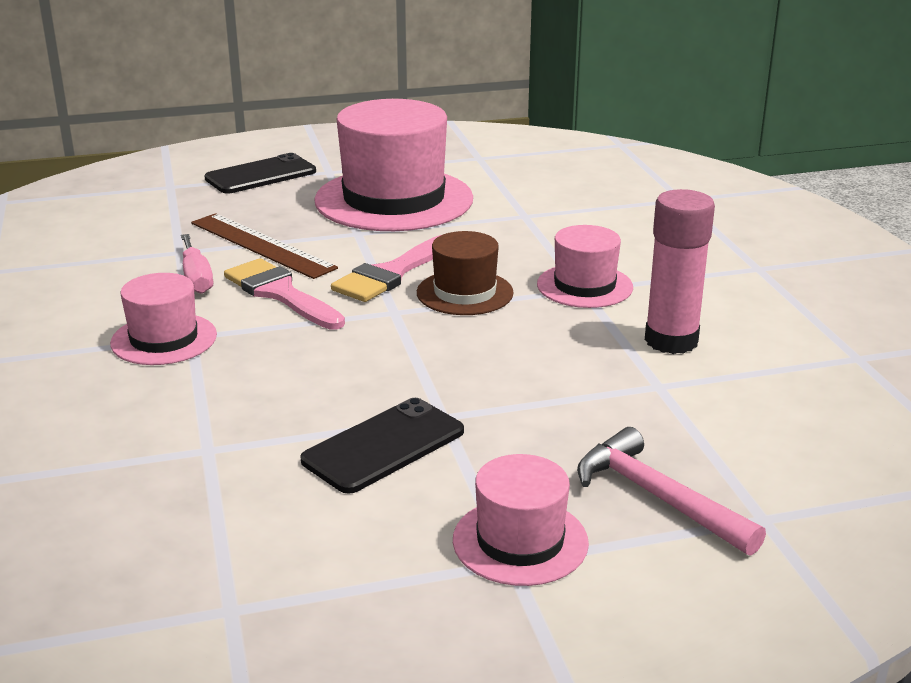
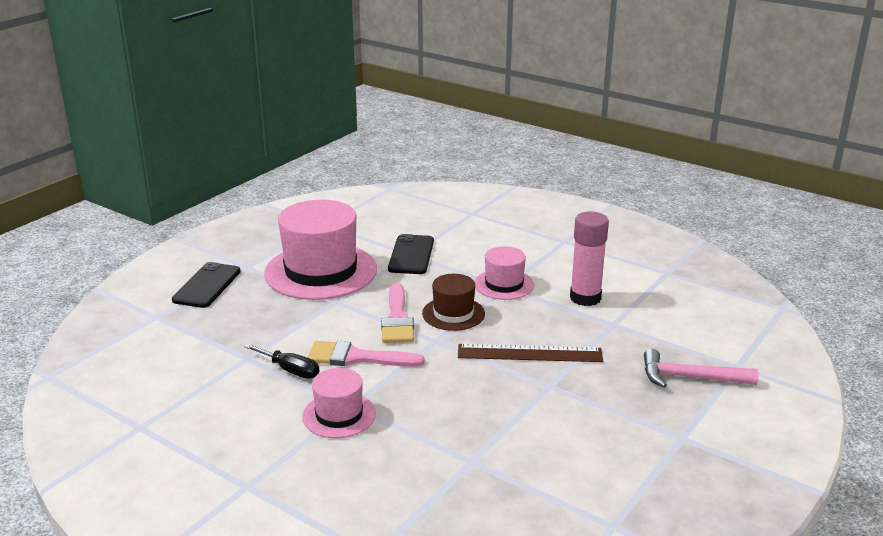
camera: 40 degrees left, 0 degrees up
pink screwdriver [181,234,213,294] -> black screwdriver [244,344,320,379]
brown ruler [191,213,338,279] -> brown ruler moved to [458,344,603,362]
black phone [300,398,464,494] -> black phone moved to [388,234,434,274]
pink hat [453,454,589,586] -> none

